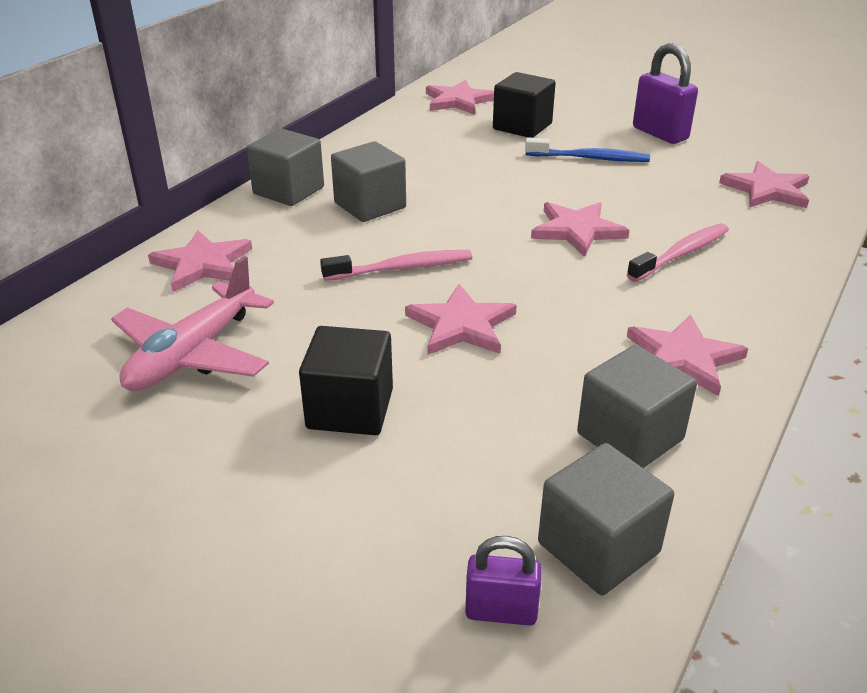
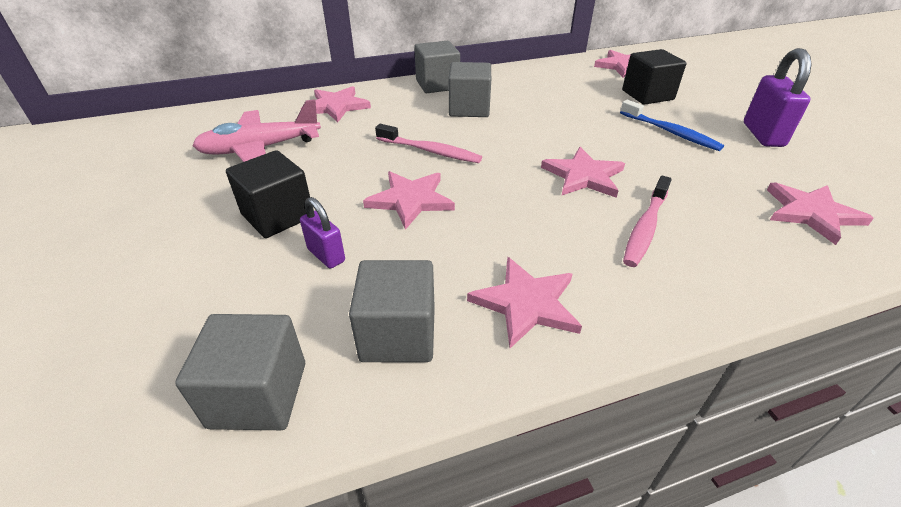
camera: 40 degrees right, 5 degrees up
purple padlock [465,536,542,626] -> purple padlock moved to [300,197,345,269]
pink toothbrush [627,224,729,282] -> pink toothbrush turned 120 degrees clockwise [623,176,672,267]

